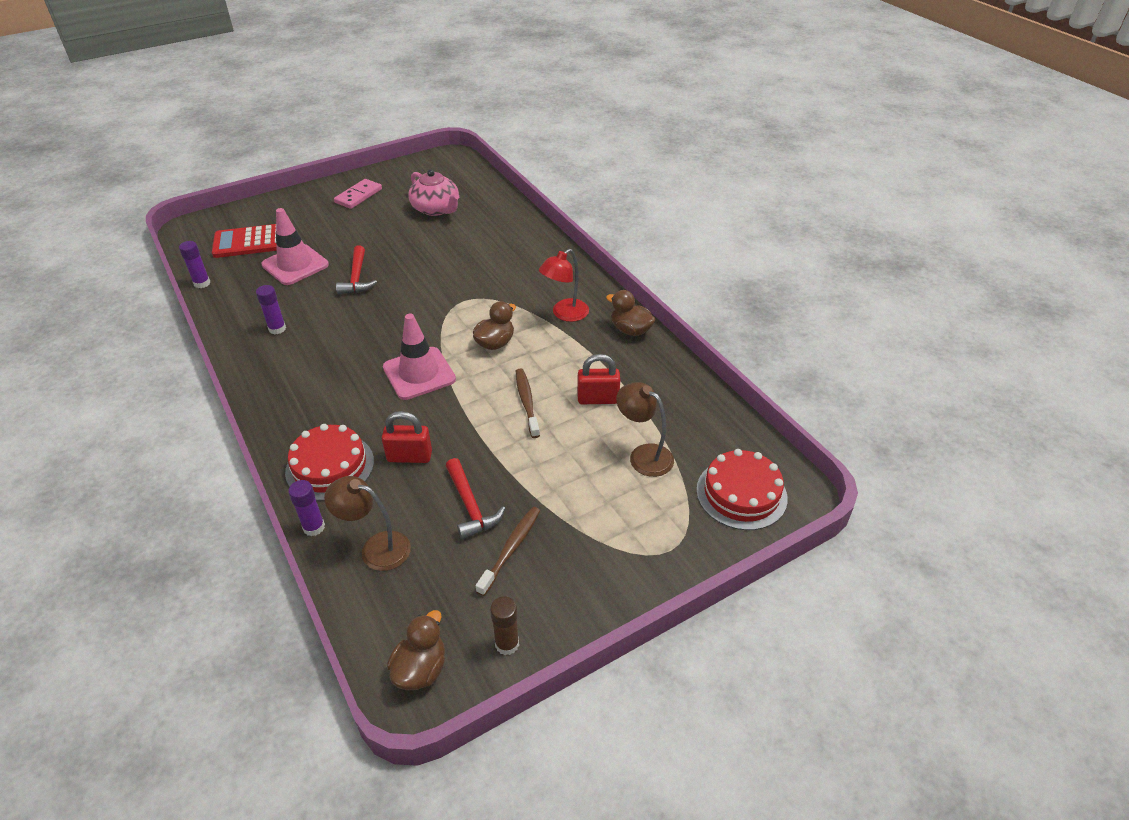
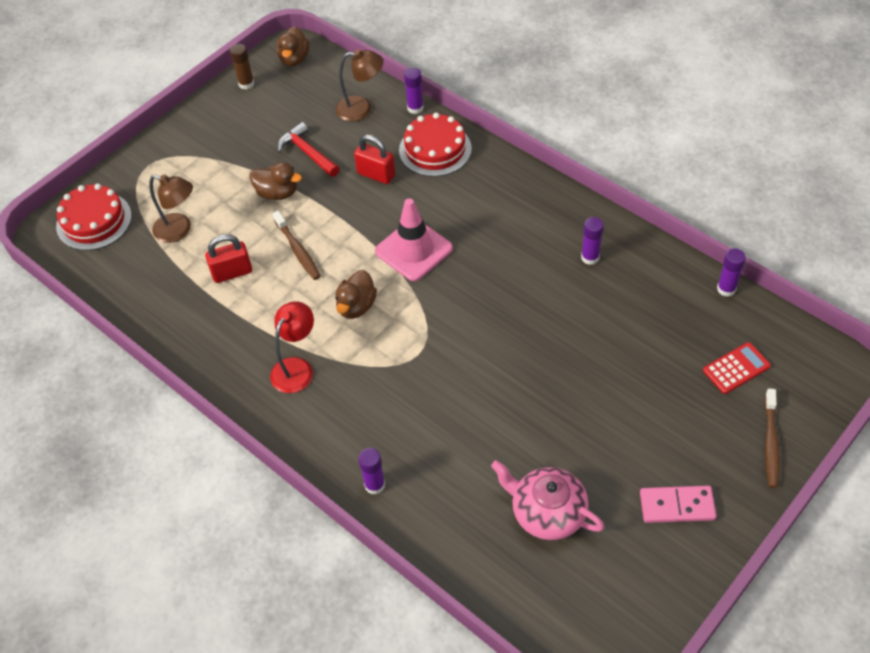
camera: 165 degrees right, 10 degrees up
red calculator [212,224,277,258] -> red calculator [703,342,771,394], size x0.63
pink traffic cone [261,208,329,285] -> none
pink domino [334,179,382,209] -> pink domino turned 75 degrees clockwise [640,486,716,523]
red hammer [336,245,377,295] -> none
red padlock [382,411,432,463] -> red padlock turned 45 degrees clockwise [354,134,395,184]
brown toothbrush [476,507,540,596] -> brown toothbrush moved to [765,388,780,488]
brown duck [606,290,656,336] -> brown duck moved to [249,162,302,200]
none -> purple glue stick [358,448,385,494]

